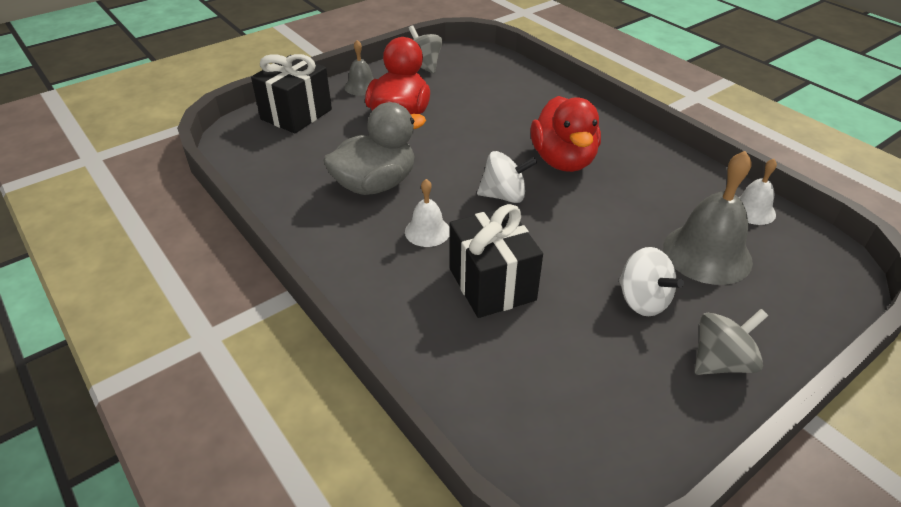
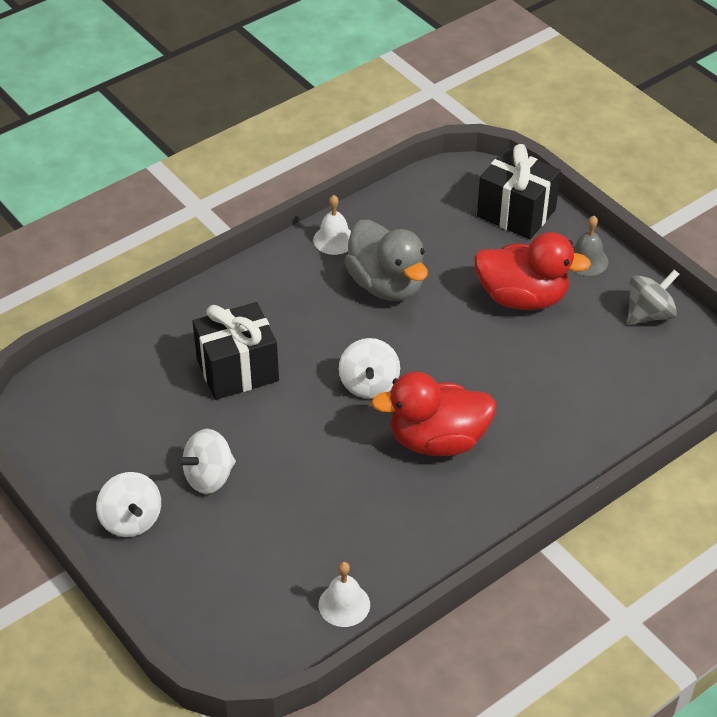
camera: 90 degrees right, 5 degrees up
white bell [405,179,450,247] -> white bell moved to [313,195,351,255]
grey bell [663,151,753,285] -> none
grey spinning top [695,309,768,375] -> white spinning top [96,472,161,537]

